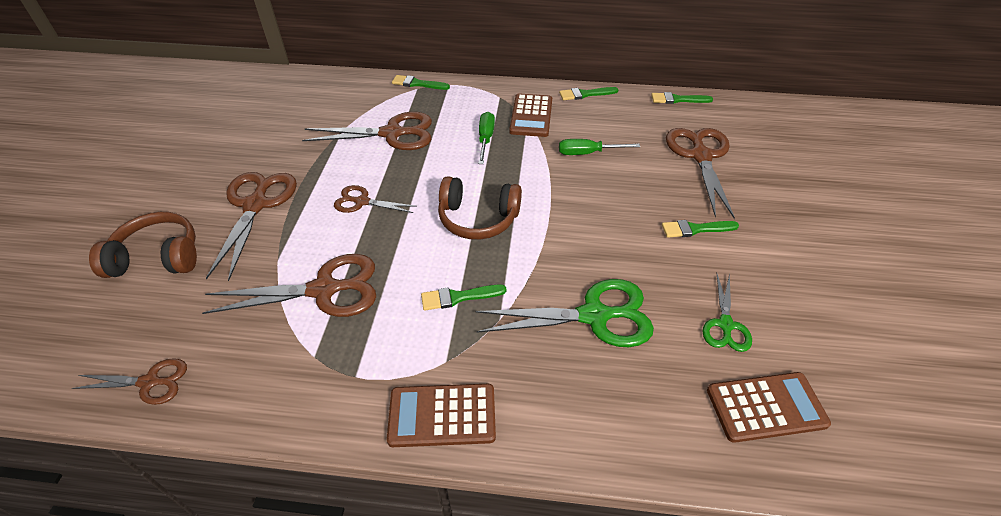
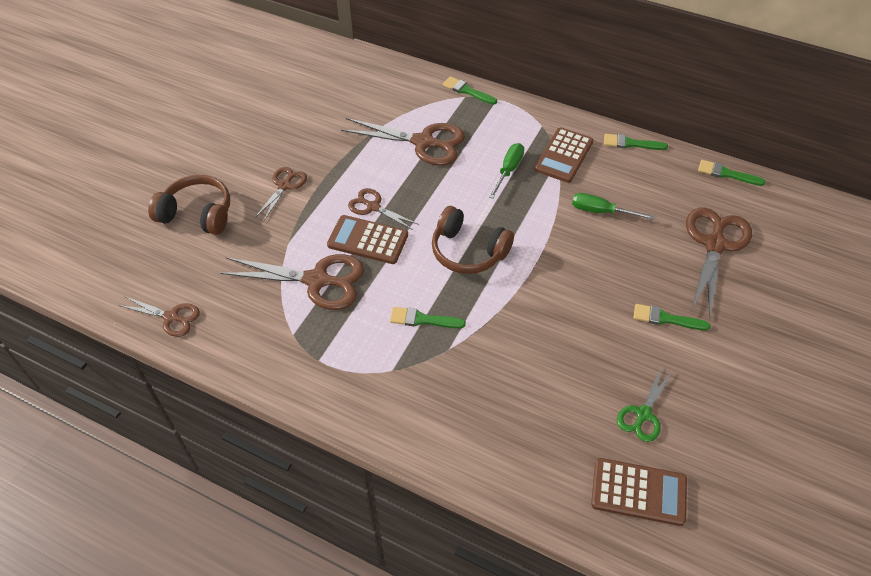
camera: 20 degrees right, 5 degrees up
brown scissors [206,172,297,281] -> brown scissors [255,167,307,222], size x0.56
brown calculator [387,384,496,447] -> brown calculator moved to [327,215,408,264]
green scissors [475,279,654,347] -> none

